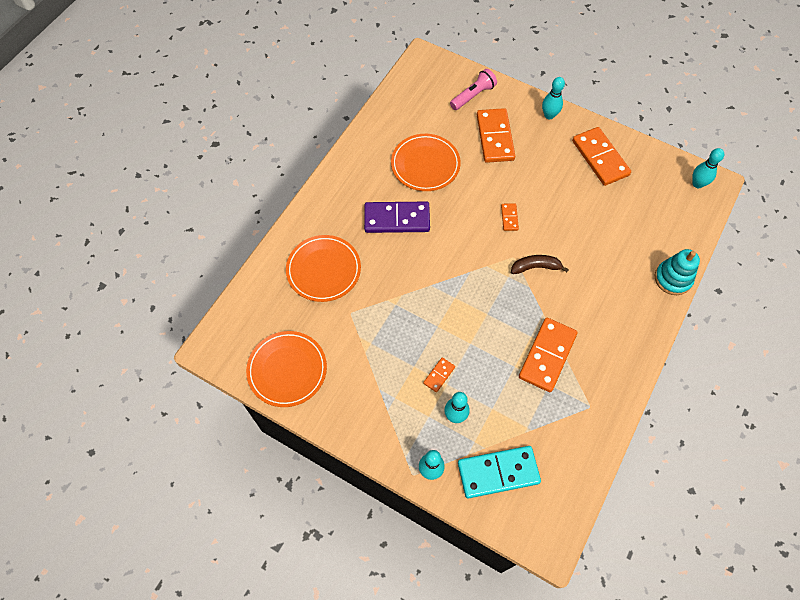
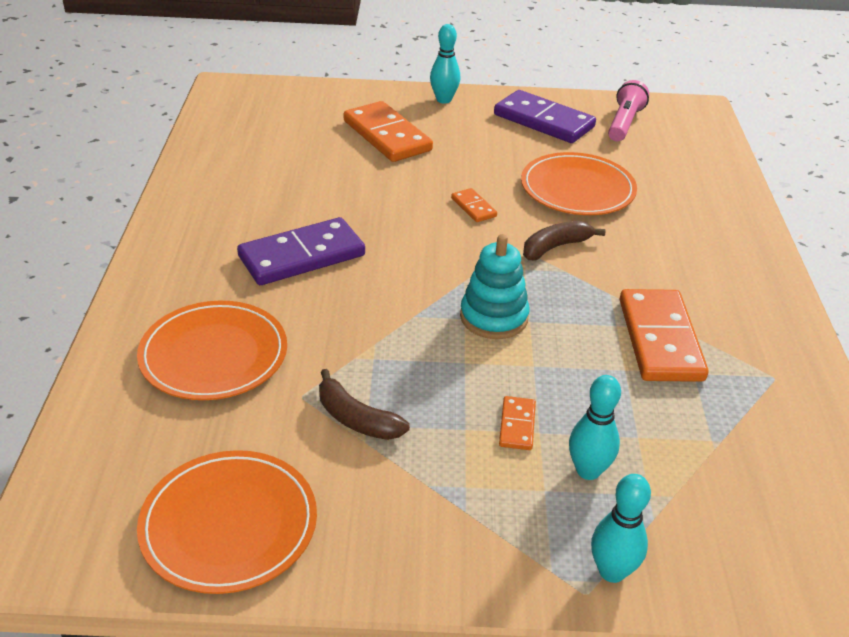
camera: 30 degrees left, 25 degrees down
orange plate [391,134,461,191] -> orange plate moved to [521,152,637,215]
pink flashlight [450,69,497,110] -> pink flashlight moved to [608,80,649,141]
turquoise domino [458,446,541,498] -> none
orange domino [572,127,631,186] -> purple domino [494,90,596,143]
turquoise stacking toy [655,249,700,295] -> turquoise stacking toy moved to [460,234,529,339]
turquoise bowling pin [692,148,724,189] -> none
none -> brown banana [319,369,410,440]

